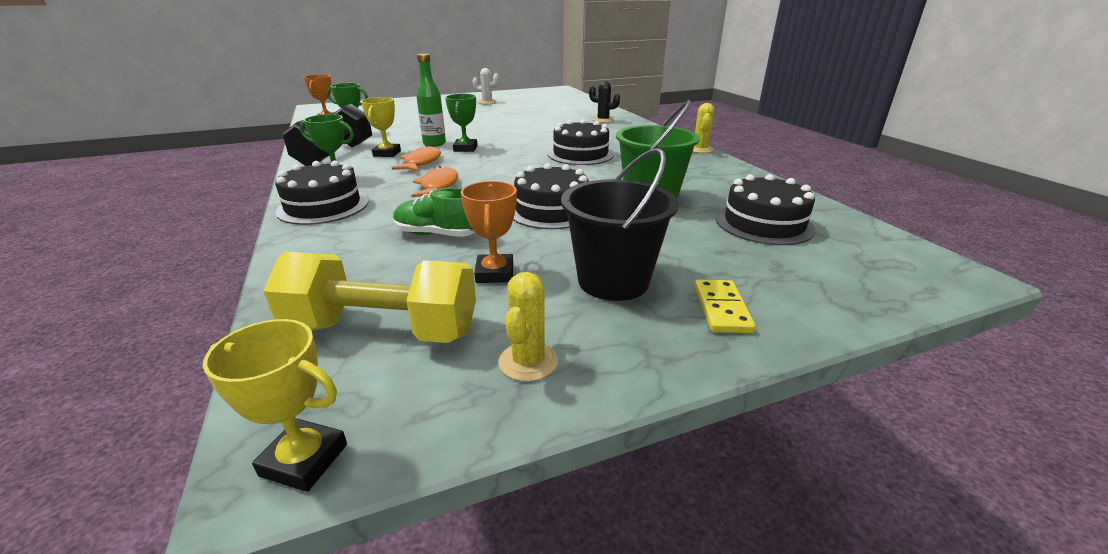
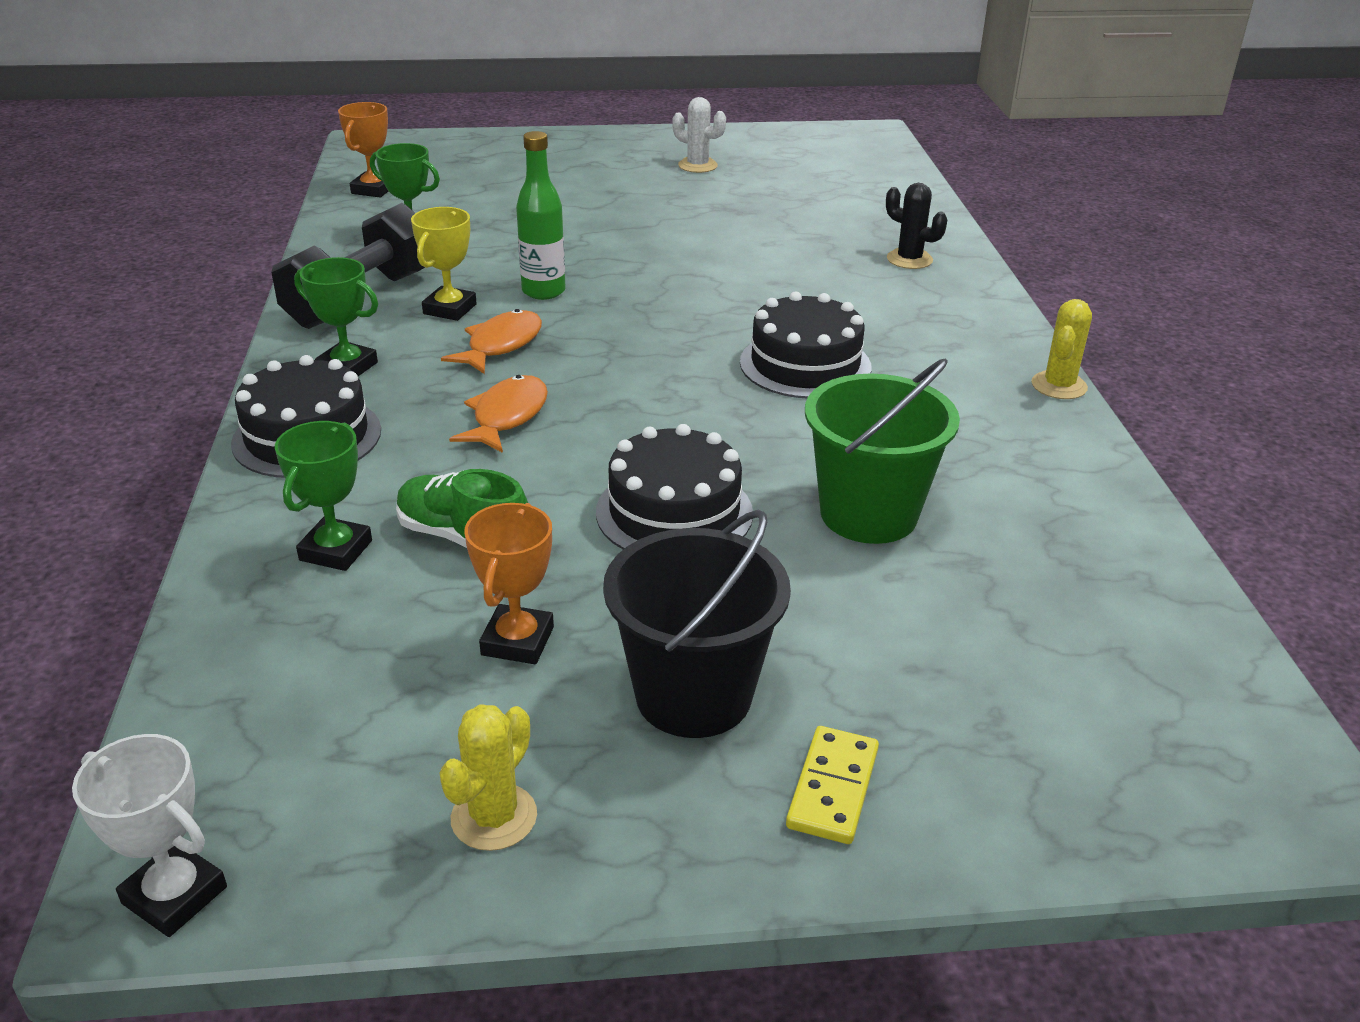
camera: 15 degrees right, 5 degrees up
yellow trophy [203,319,347,492] -> white trophy [72,734,227,937]
yellow dumbbell [263,252,476,343] -> none
green trophy [445,94,477,152] -> green trophy moved to [275,421,372,571]
black cake [716,174,815,245] -> none

